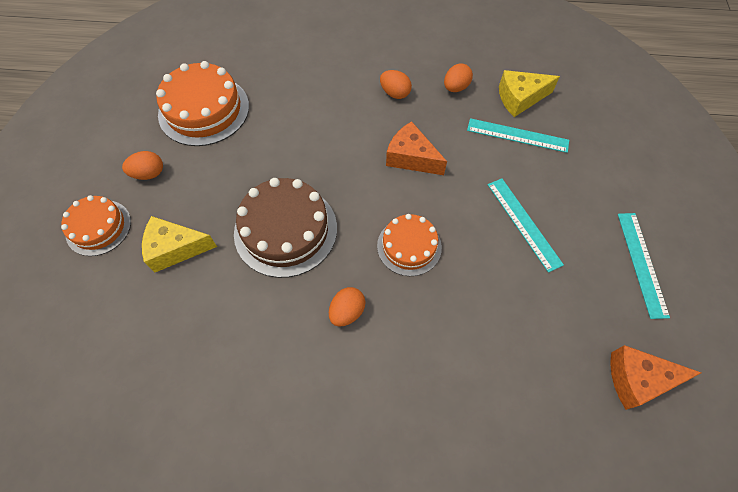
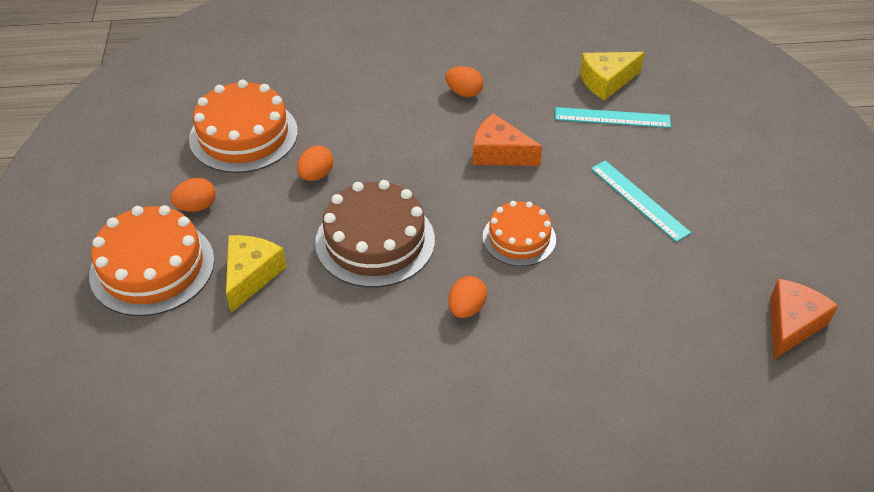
camera: 10 degrees left, 15 degrees down
orange cake [61,195,131,256] -> orange cake [89,205,215,316], size x1.62
yellow cheese [142,216,217,273] -> yellow cheese turned 120 degrees clockwise [226,235,286,313]
orange egg [444,63,473,92] -> orange egg moved to [297,146,334,181]
orange cheese [610,345,701,410] -> orange cheese turned 135 degrees clockwise [770,279,838,360]
turquoise ruler [618,213,670,319] -> none

